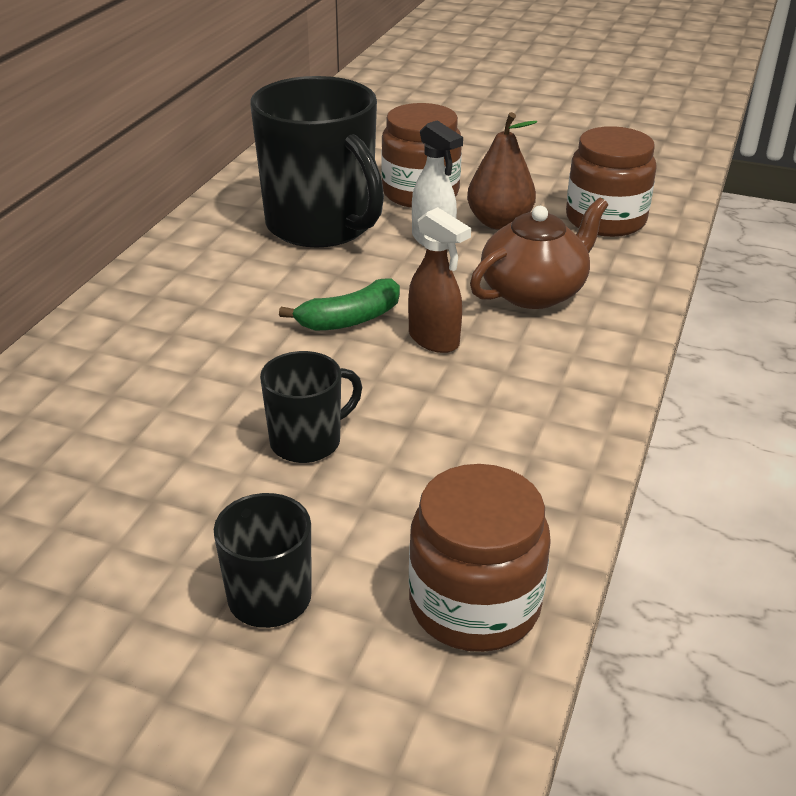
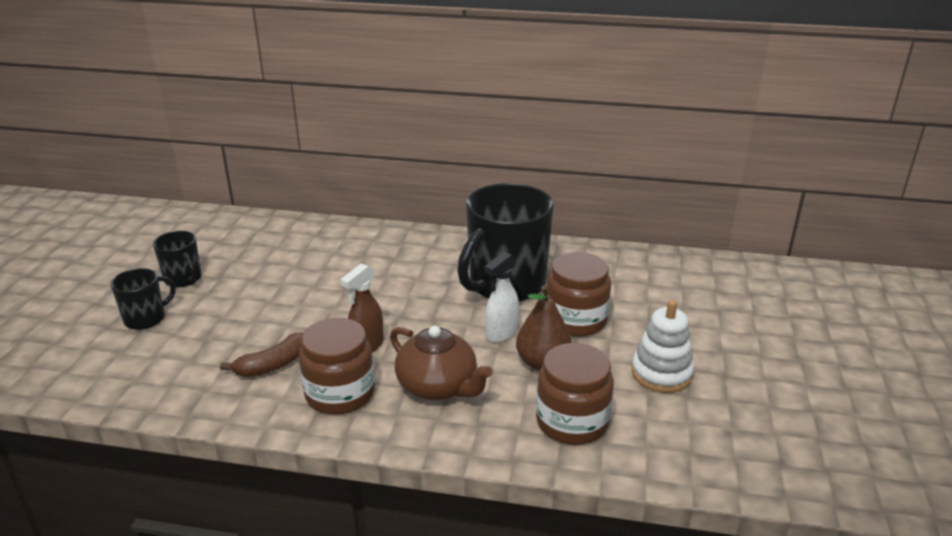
camera: 80 degrees right, 5 degrees down
black mug [260,351,362,463] -> black mug moved to [153,231,202,287]
green banana [279,279,400,331] -> none
brown jar [409,464,551,652] -> brown jar moved to [299,318,375,415]
none -> brown banana [220,332,303,377]
none -> white stacking toy [631,300,694,393]

